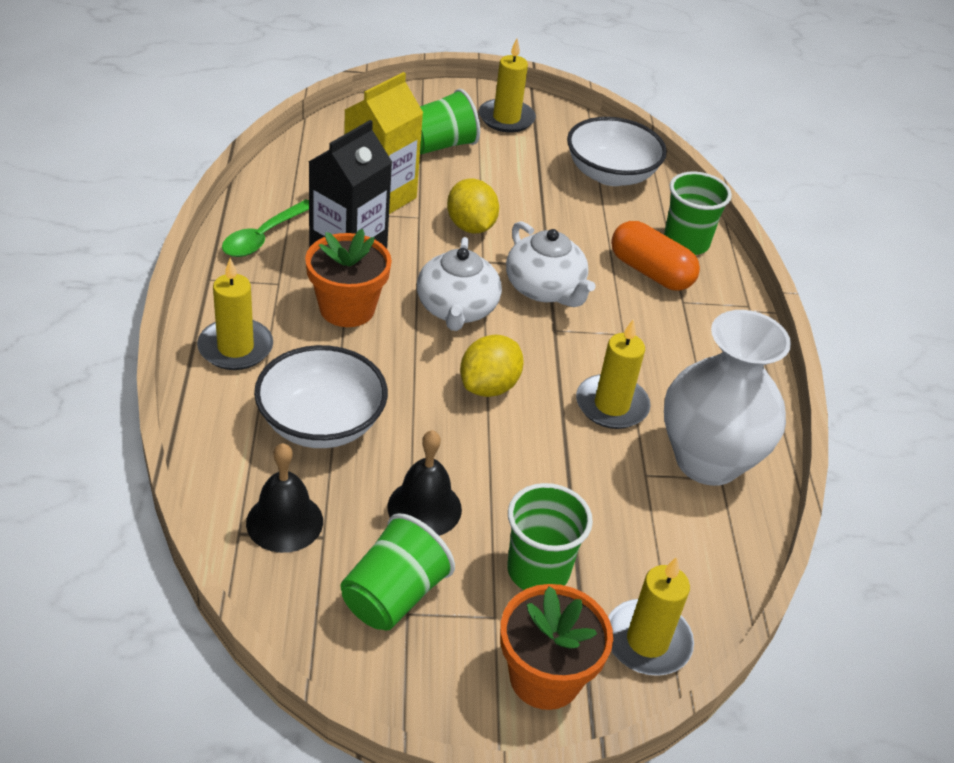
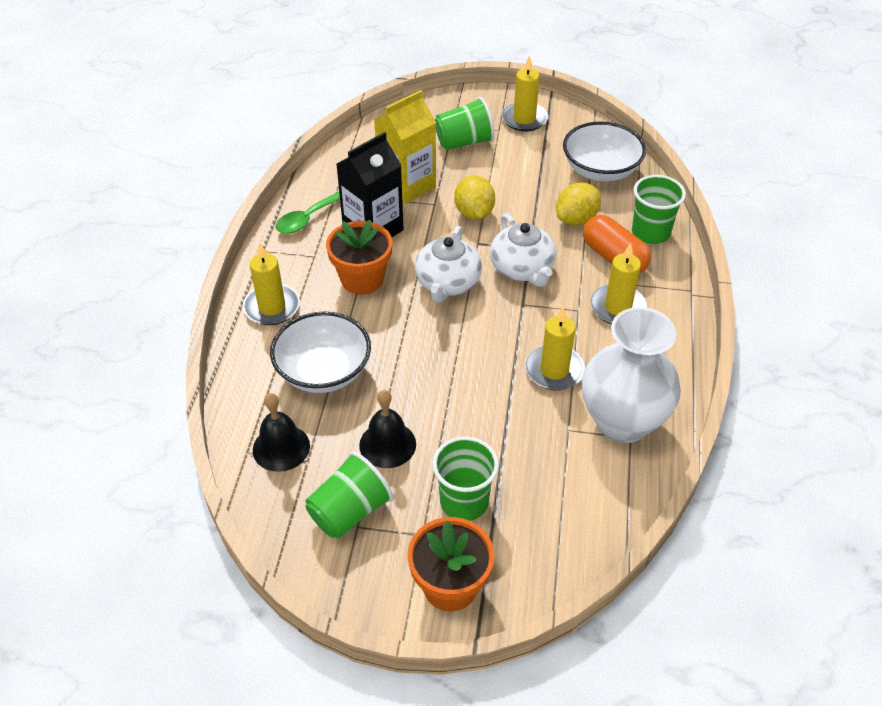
camera: 15 degrees right, 5 degrees up
yellow lemon [460,335,524,397] -> yellow lemon moved to [556,183,601,226]
yellow candle [608,557,694,676] -> yellow candle moved to [590,243,647,324]

